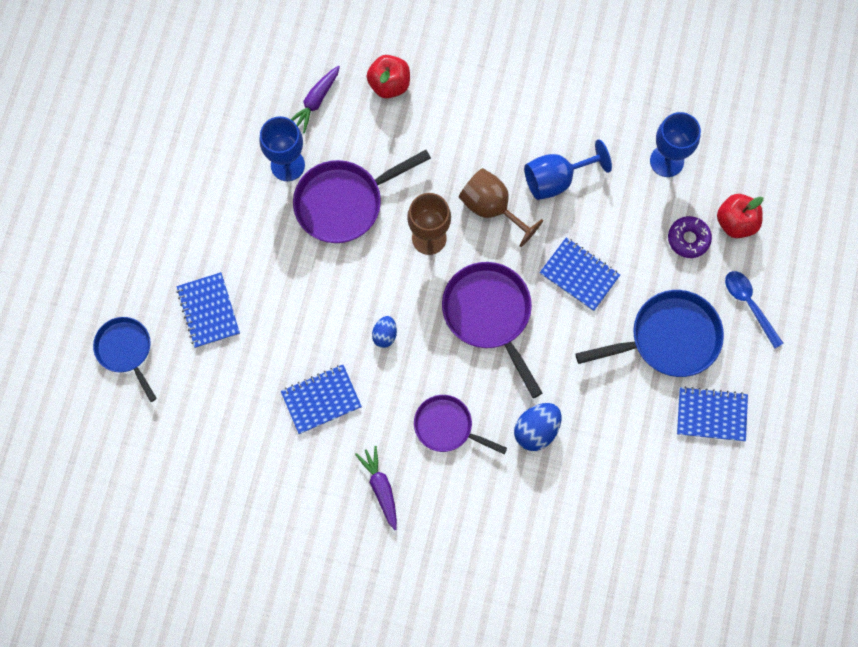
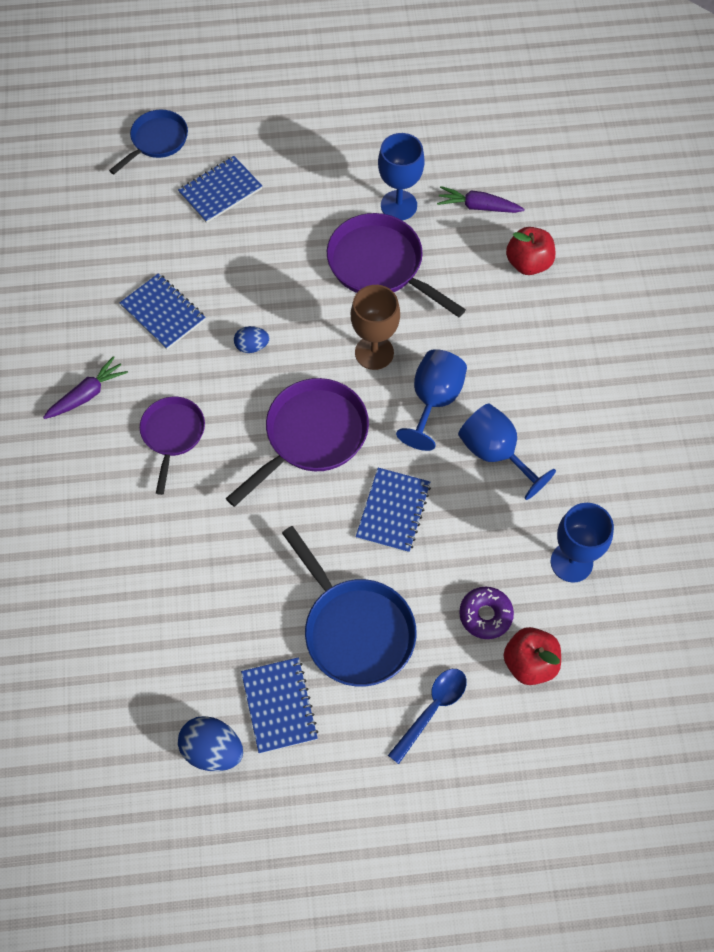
camera: 70 degrees right, 10 degrees down
brown goblet [459,168,543,247] -> blue goblet [396,349,467,451]
blue egg [514,403,561,451] -> blue egg moved to [178,716,243,771]

